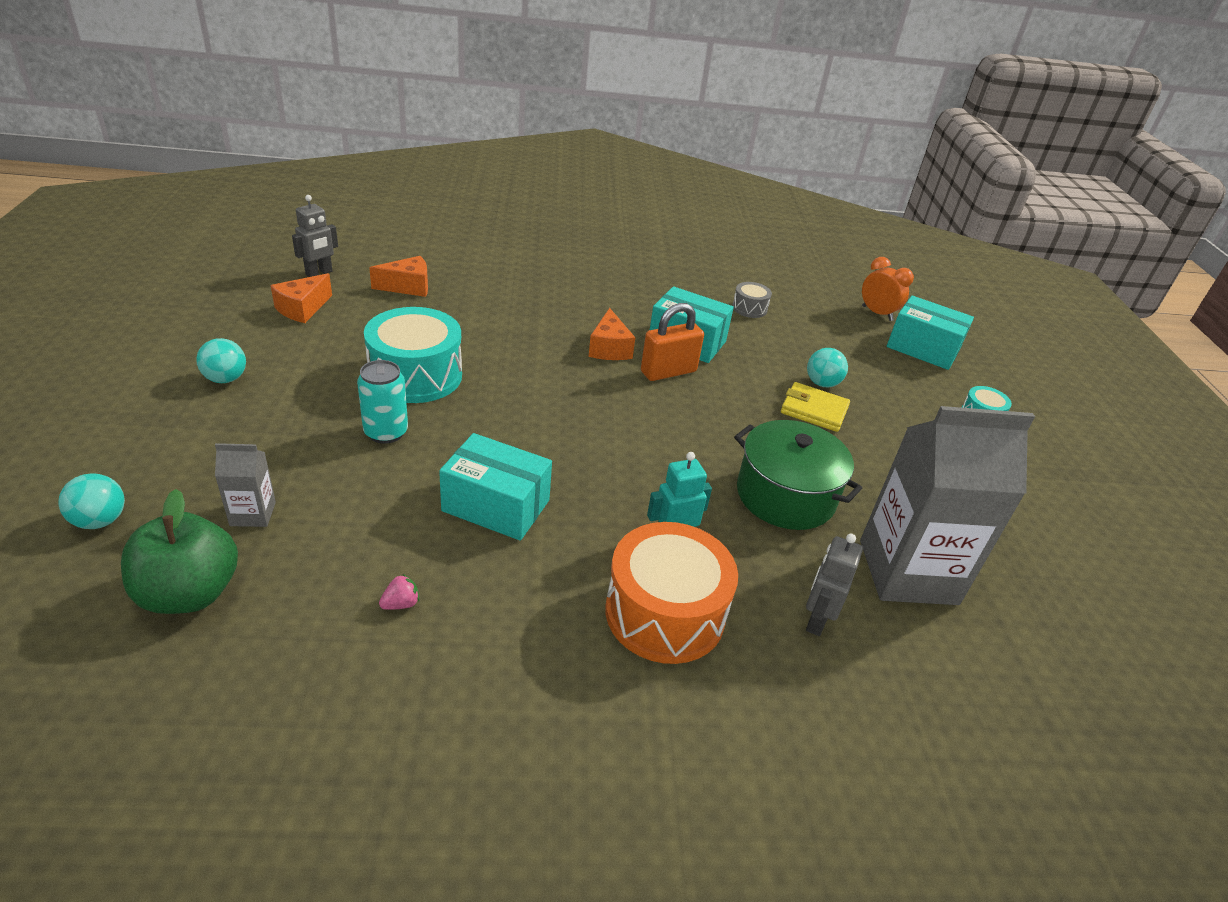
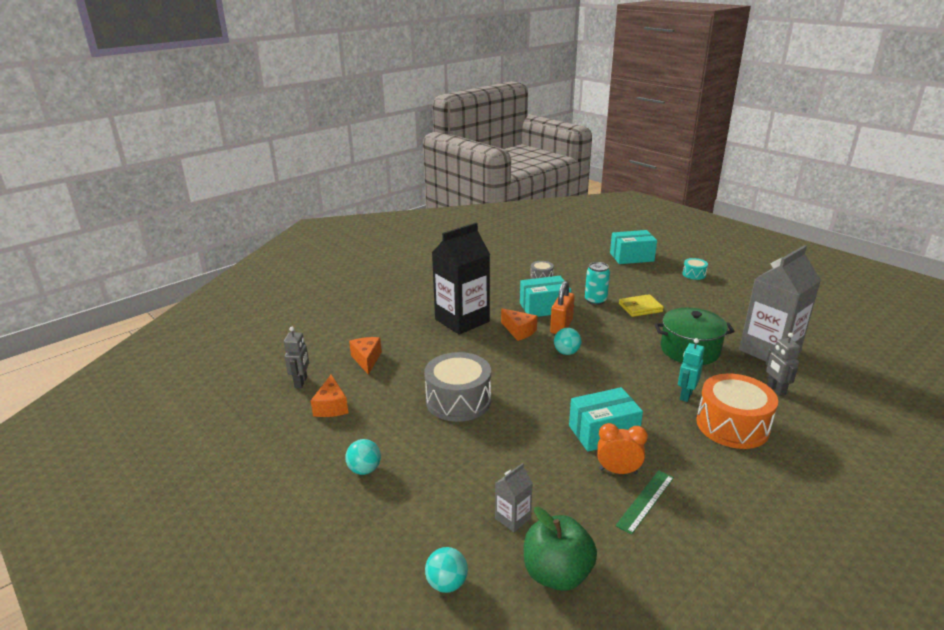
camera: 35 degrees left, 10 degrees down
turquoise can [357,360,408,444] -> turquoise can moved to [585,262,610,305]
turquoise drum [364,307,462,403] -> grey drum [424,352,491,422]
orange cheese [369,256,428,297] -> orange cheese turned 45 degrees counterclockwise [349,337,382,375]
pink strawberry [379,574,419,610] -> green ruler [615,470,674,535]
turquoise ball [807,348,848,387] -> turquoise ball moved to [554,328,581,355]
orange clock [862,257,914,321] -> orange clock moved to [597,423,648,474]
none -> black carton [432,223,490,335]

